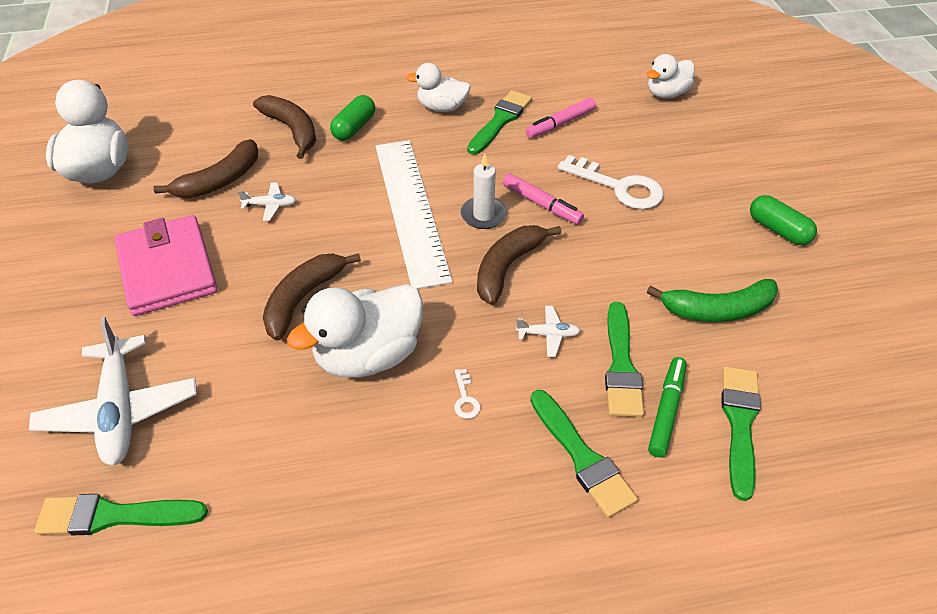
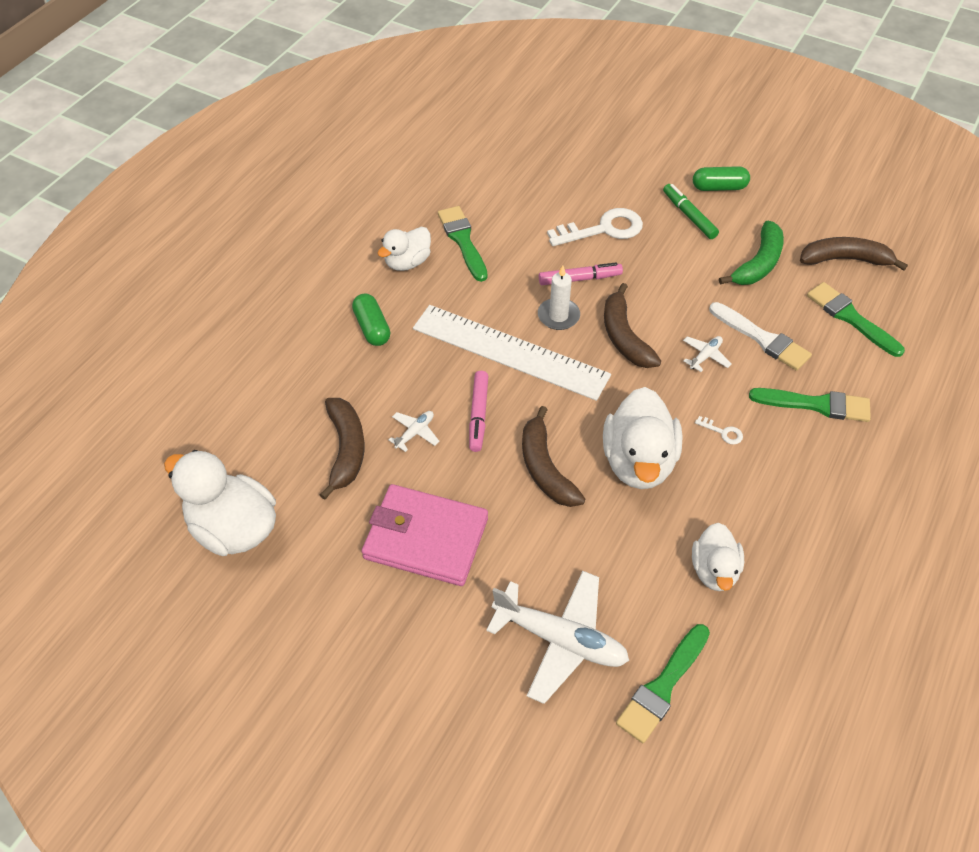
camera: 50 degrees left, 5 degrees up
brown banana [253,95,316,159] -> brown banana moved to [800,237,908,271]
pink marker [526,98,596,138] -> pink marker moved to [469,371,488,452]
green brush [605,302,644,417] -> white brush [709,302,812,371]
white duck [647,54,695,98] -> white duck moved to [692,523,744,591]
green marker [648,357,686,458] -> green marker moved to [663,184,719,239]

